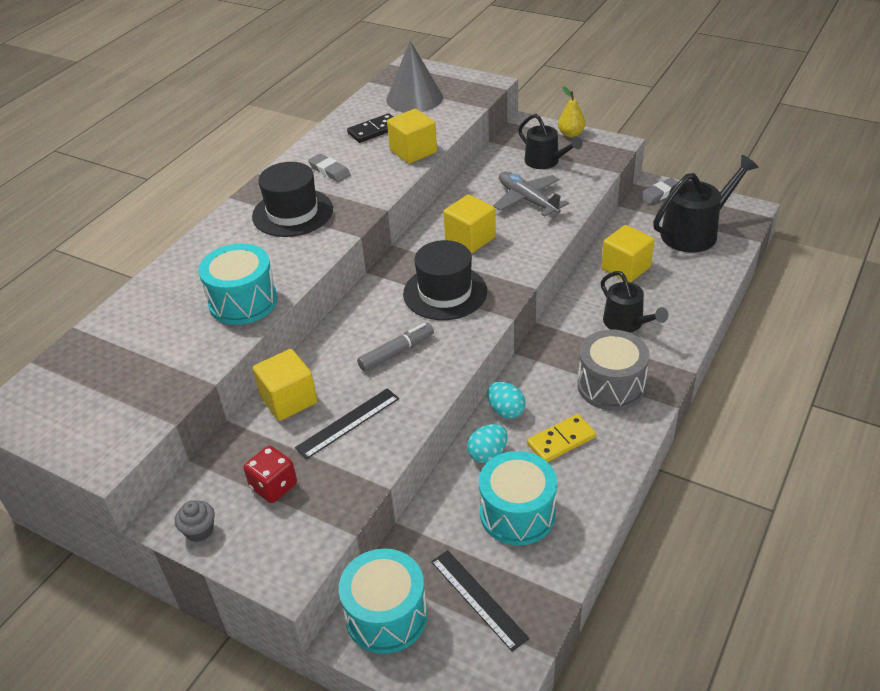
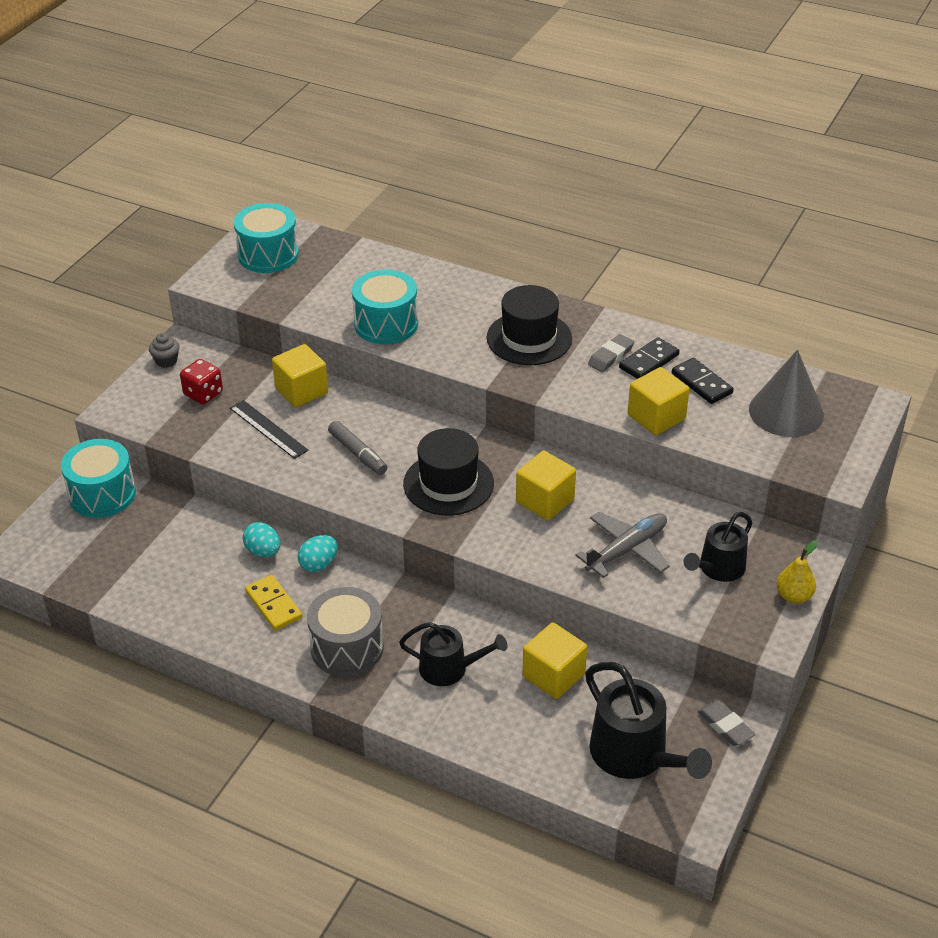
camera: 85 degrees right, 0 degrees up
black ruler [431,550,529,652] -> none
turquoise drum [479,451,557,545] -> turquoise drum moved to [234,203,299,273]
black watering can [601,271,668,333] -> black watering can turned 135 degrees counterclockwise [399,622,507,686]
none -> black domino [619,337,679,379]

